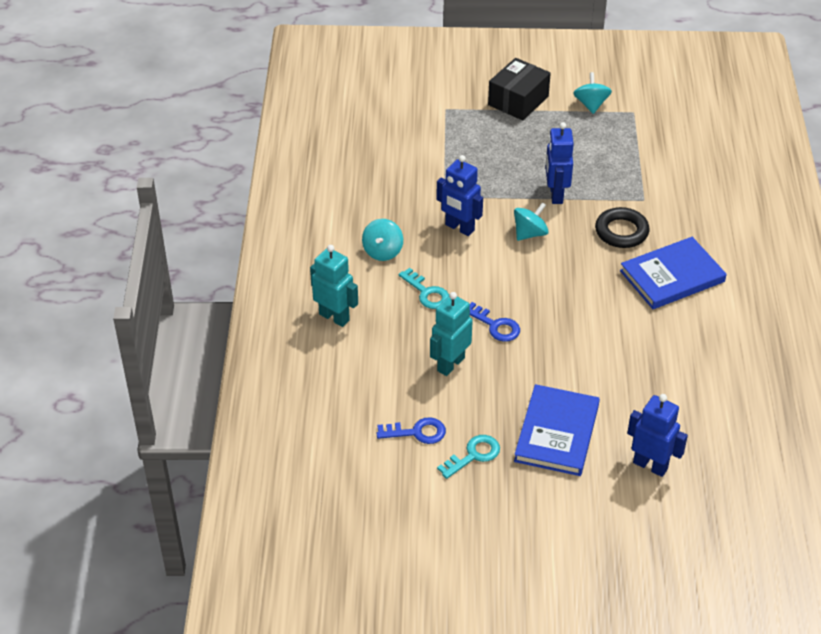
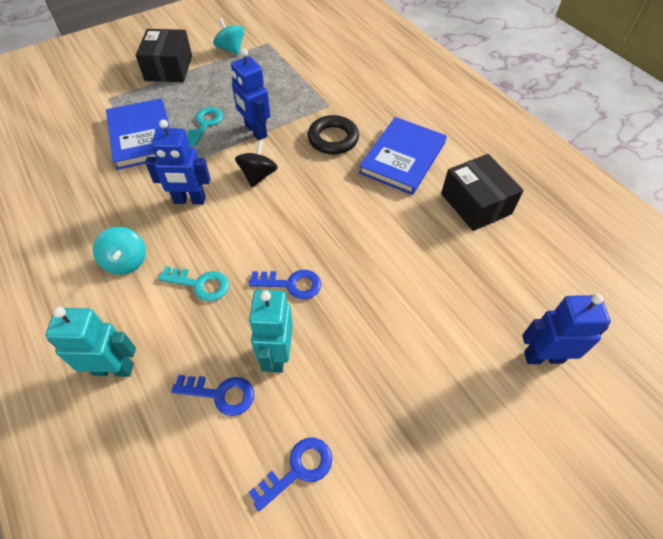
camera: 35 degrees left, 10 degrees up
turquoise key [437,435,500,479] -> turquoise key moved to [187,107,223,146]
turquoise spinning top [514,202,549,241] -> black spinning top [235,140,278,187]
blue book [514,384,600,476] -> blue book moved to [106,98,170,170]
none -> blue key [171,375,254,416]
none -> black box [441,154,524,231]

